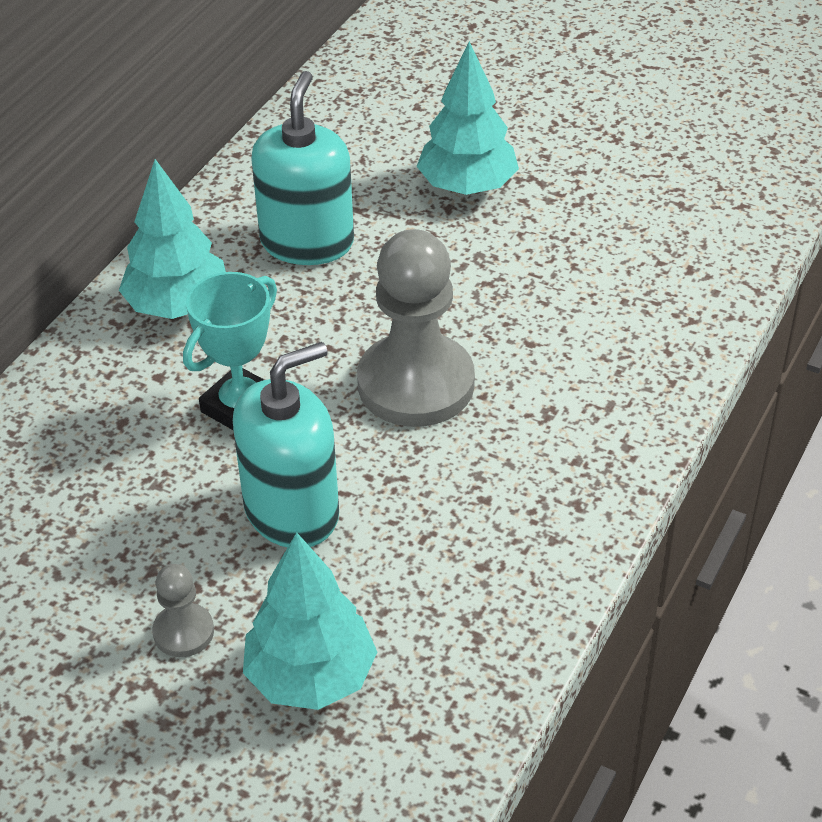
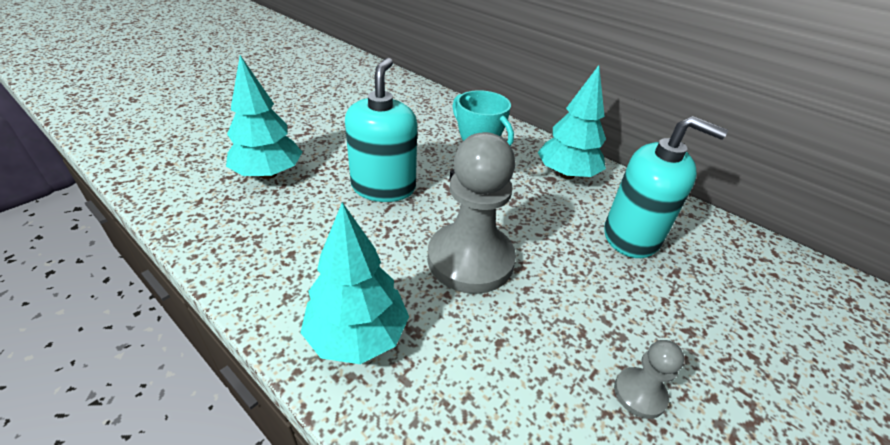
camera: 100 degrees right, 5 degrees down
grey pawn [152,564,214,657] -> grey pawn moved to [614,340,684,419]
turquoise soap dispenser [233,342,339,547] -> turquoise soap dispenser turned 150 degrees counterclockwise [345,58,417,202]
turquoise tree [416,41,519,195] -> turquoise tree moved to [300,202,409,364]

